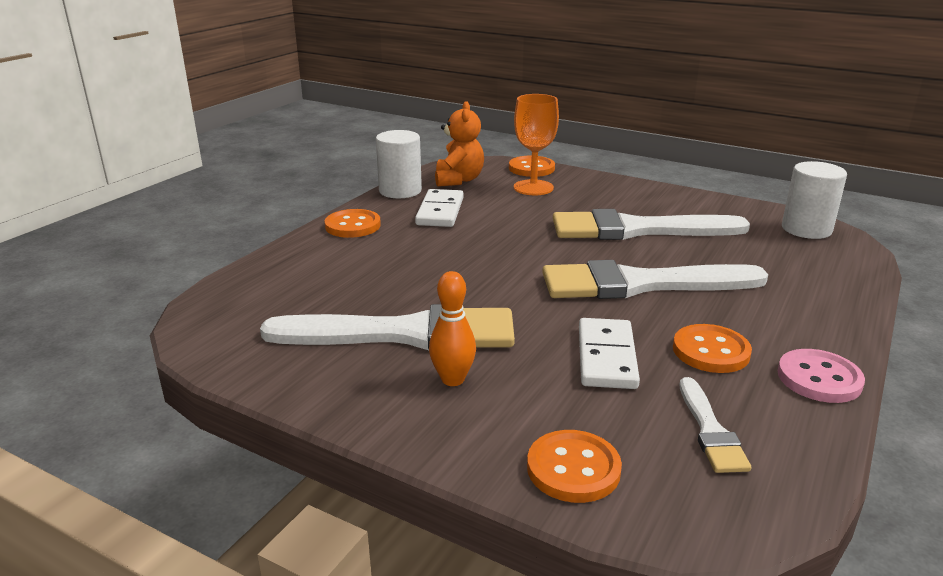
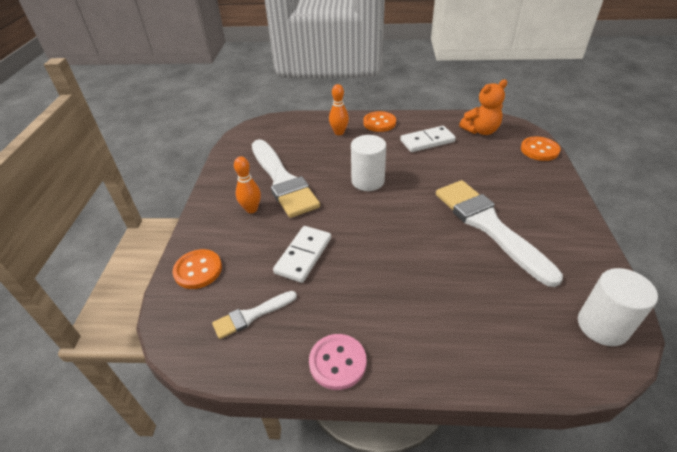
camera: 65 degrees right, 15 degrees up
white cylinder [376,130,422,198] -> white cylinder moved to [351,135,386,191]
orange goblet [514,94,559,195] -> none
white brush [542,260,768,299] -> none
white domino [579,318,640,389] -> white domino turned 45 degrees counterclockwise [273,226,331,283]
orange button [673,324,752,373] -> none
none -> orange bowling pin [329,84,349,135]

